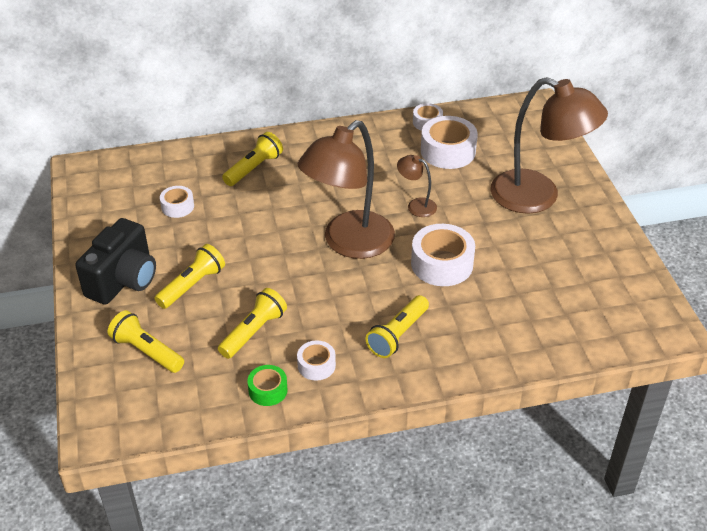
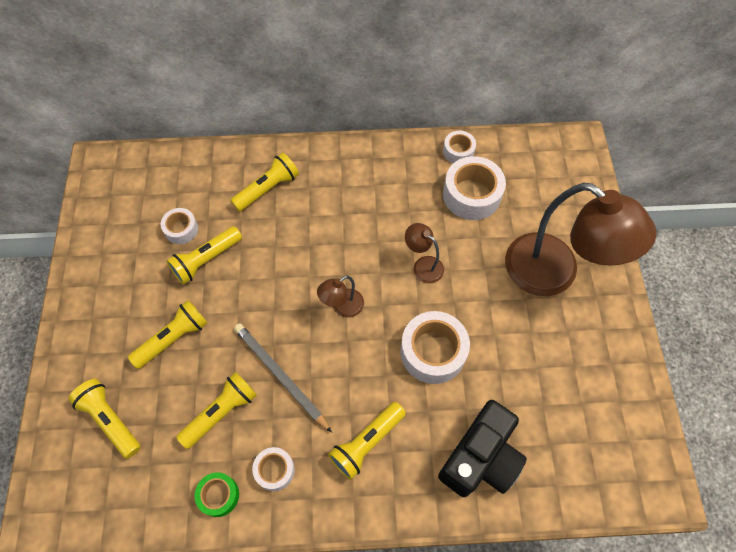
camera: 10 degrees right, 20 degrees up
black camera [75,218,156,305] -> black camera moved to [438,400,527,497]
brown lamp [298,120,395,259] -> brown lamp [317,275,364,318], size x0.43
none -> yellow flashlight [166,226,242,285]
none -> grey pencil [234,323,332,433]

